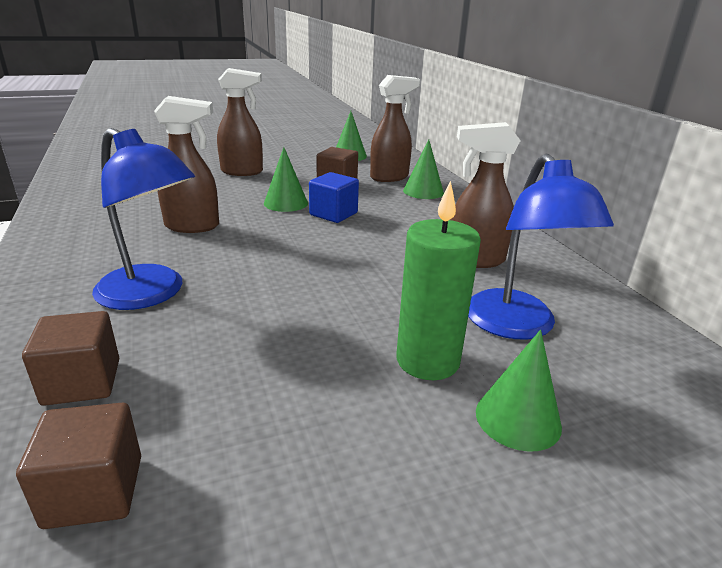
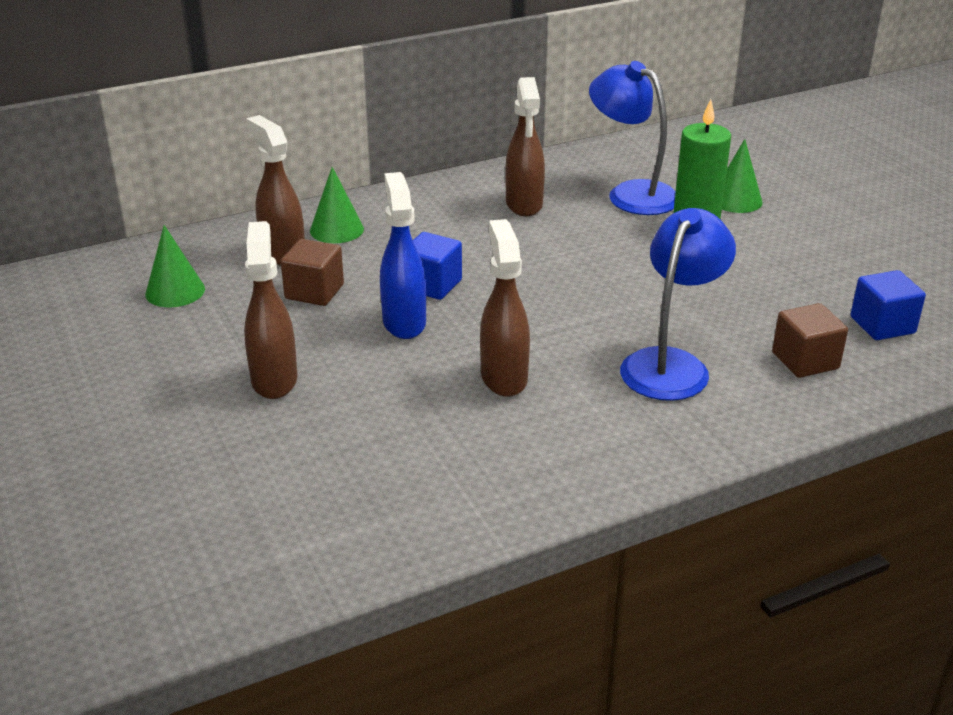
camera: 95 degrees left, 5 degrees up
brown cube [16,402,141,529] -> blue cube [851,270,926,340]
green cone [264,147,308,212] -> blue spray bottle [380,172,426,339]
blue lamp [468,153,614,339] -> blue lamp turned 120 degrees counterclockwise [589,61,676,215]

